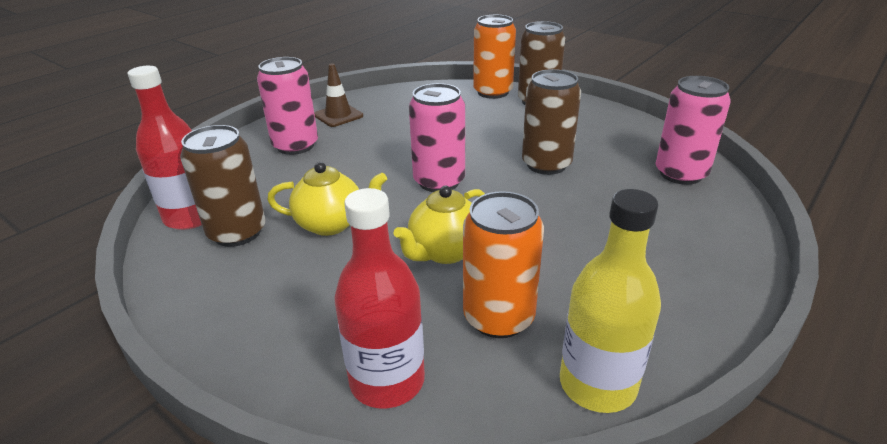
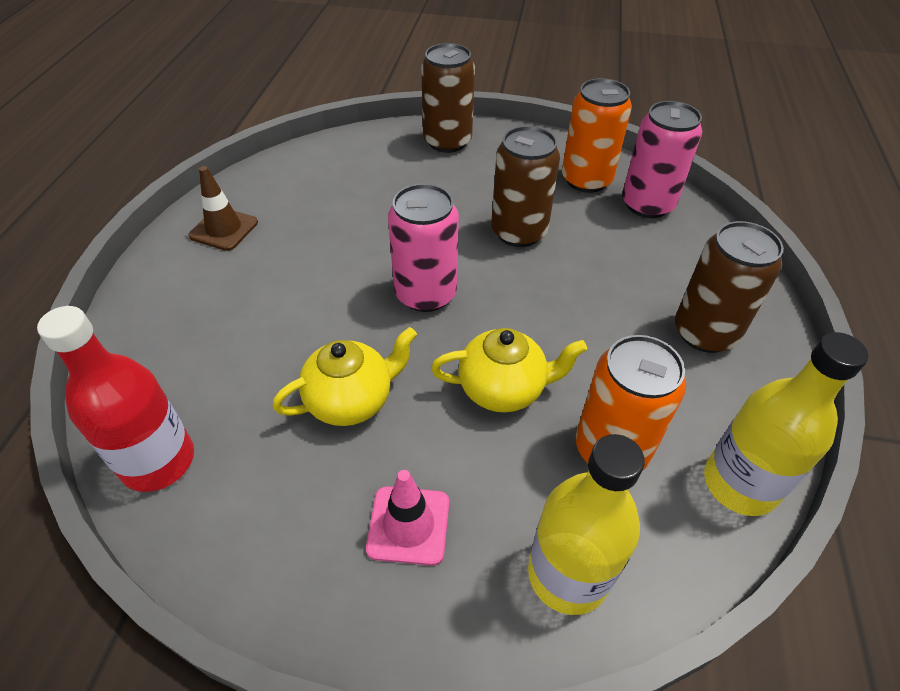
camera: 30 degrees left, 15 degrees up
brown can [180,125,265,247] -> brown can moved to [675,221,784,353]
pink can [257,57,318,155] -> none
red bottle [334,188,425,409] -> yellow bottle [528,434,645,615]
yellow teapot [393,186,485,264] -> yellow teapot turned 105 degrees counterclockwise [431,328,587,413]
orange can [473,15,516,99] -> orange can moved to [562,78,632,193]
none -> pink traffic cone [366,470,449,566]

